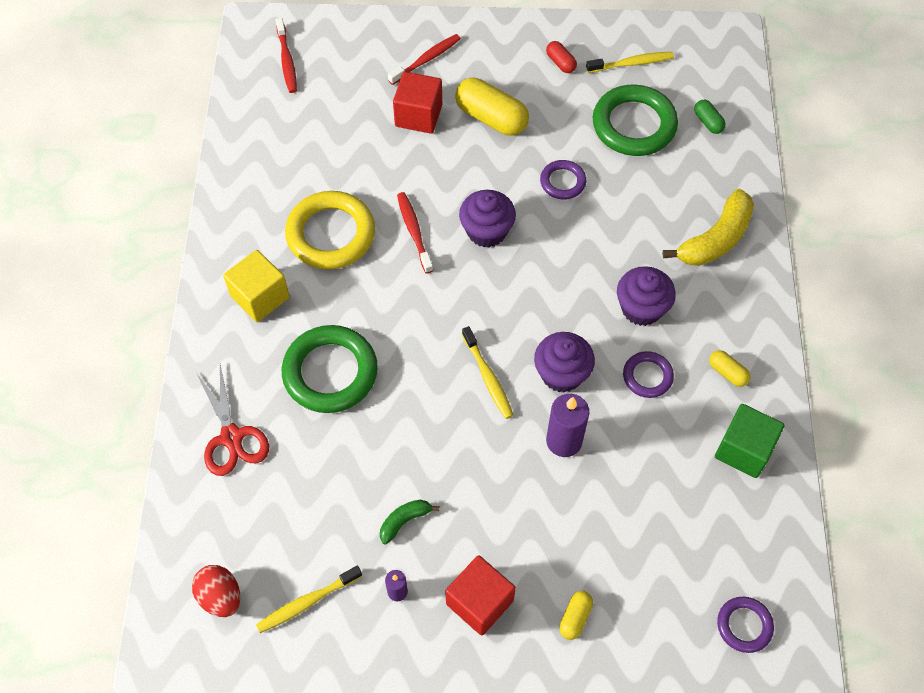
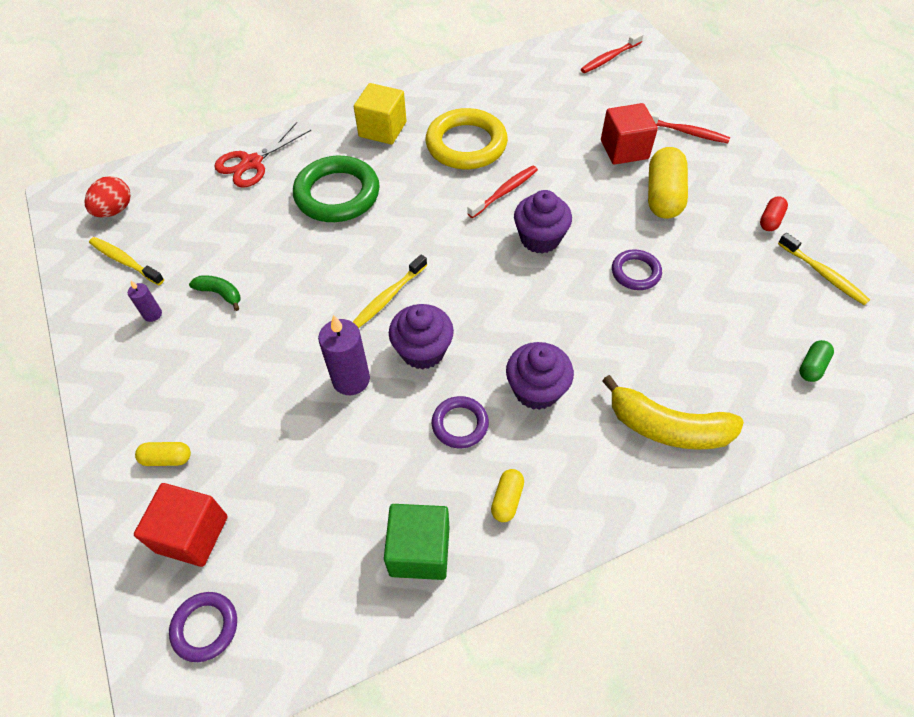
camera: 65 degrees right, 5 degrees down
red cube [445,555,516,636] -> red cube moved to [134,483,228,567]
green ring [593,85,678,156] -> none

